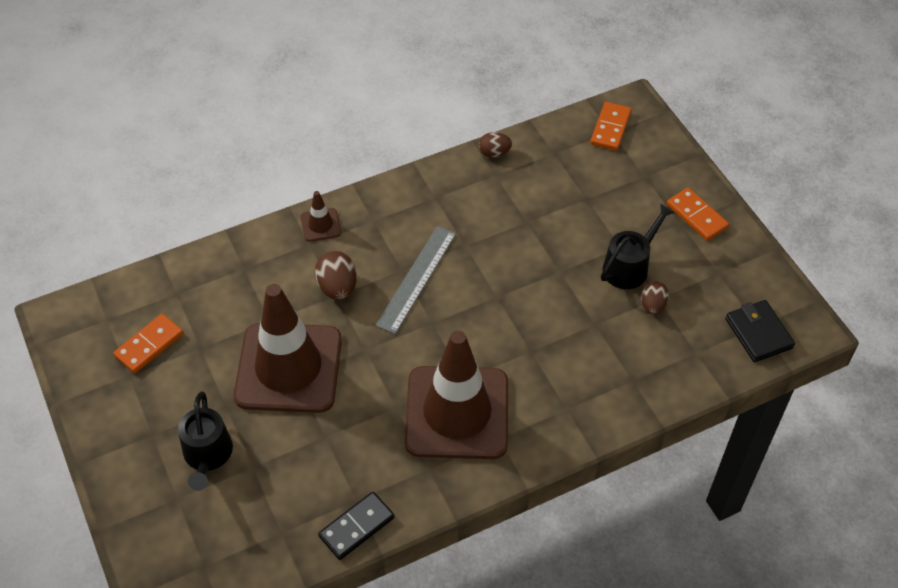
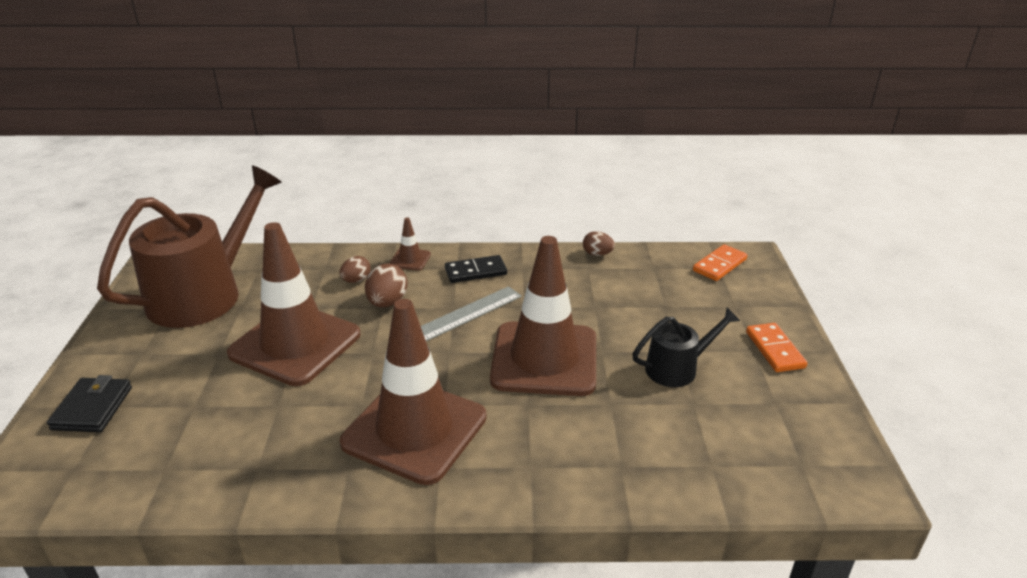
camera: 25 degrees right, 20 degrees down
orange domino [113,314,183,373] -> brown watering can [97,165,282,328]
black watering can [178,392,233,491] -> none
black domino [318,492,395,560] -> black domino moved to [445,255,507,283]
brown egg [641,281,669,314] -> brown egg moved to [339,256,371,283]
black wallet [726,300,795,362] -> black wallet moved to [47,375,132,432]
none -> brown traffic cone [490,236,596,396]

